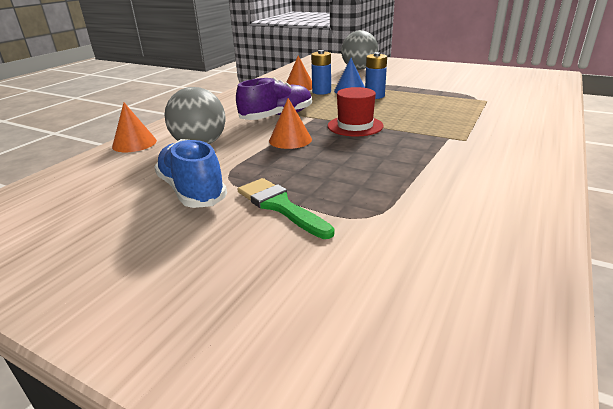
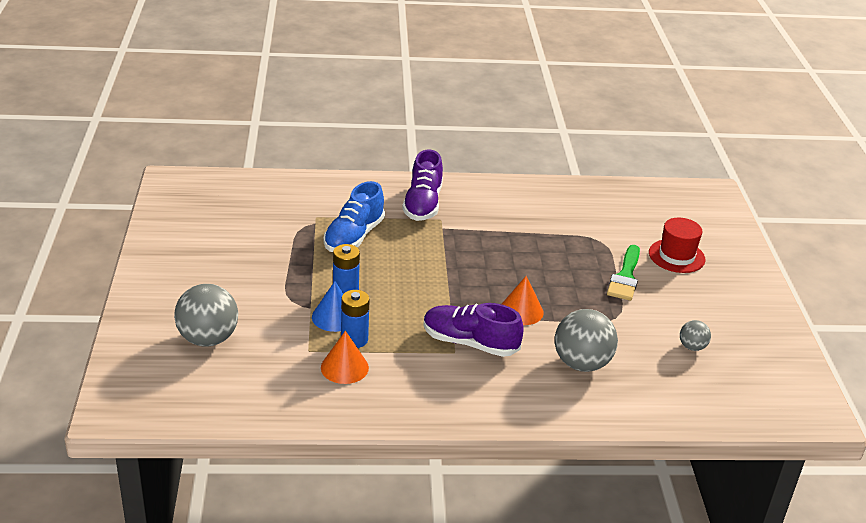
camera: 125 degrees left, 5 degrees up
orange cone [112,103,157,152] -> none
blue shoe [154,139,227,208] -> blue shoe moved to [324,181,385,252]
red hat [328,87,384,137] -> red hat moved to [649,218,705,273]
none -> purple shoe [402,150,443,221]
none -> grey ball [680,320,711,351]

